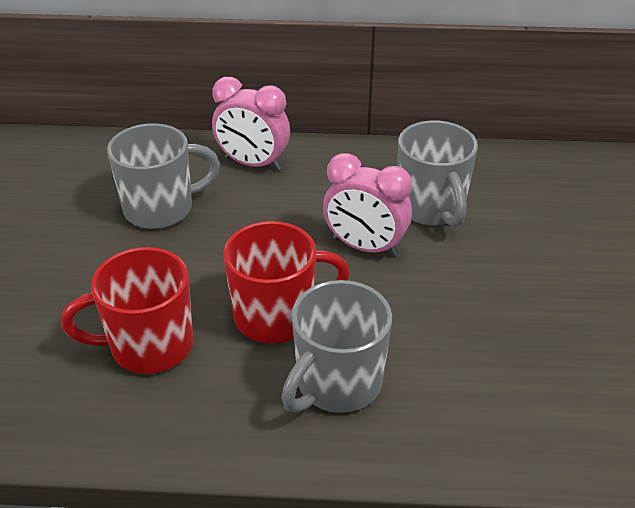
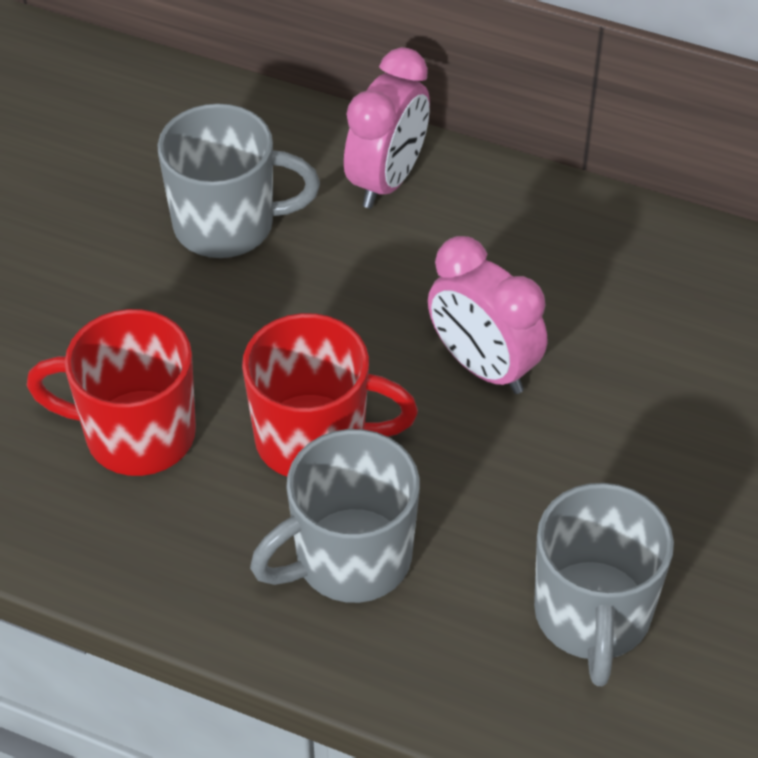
camera: 20 degrees right, 10 degrees up
pink clock [212,77,290,171] -> pink clock turned 105 degrees counterclockwise [344,47,430,208]
grey mug [398,120,478,227] -> grey mug moved to [534,483,674,686]

